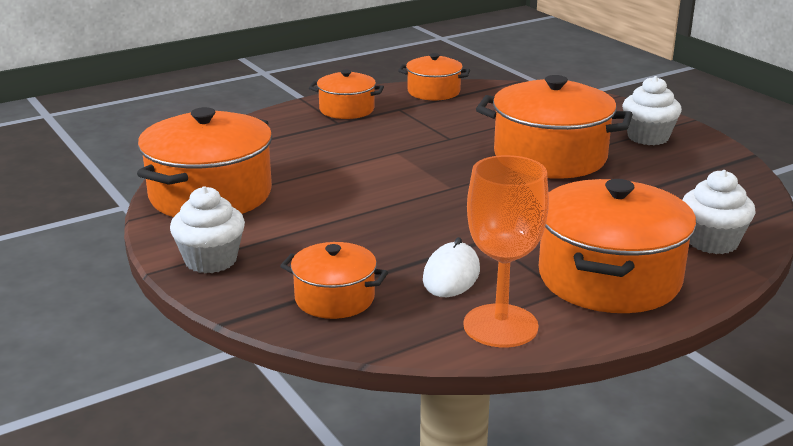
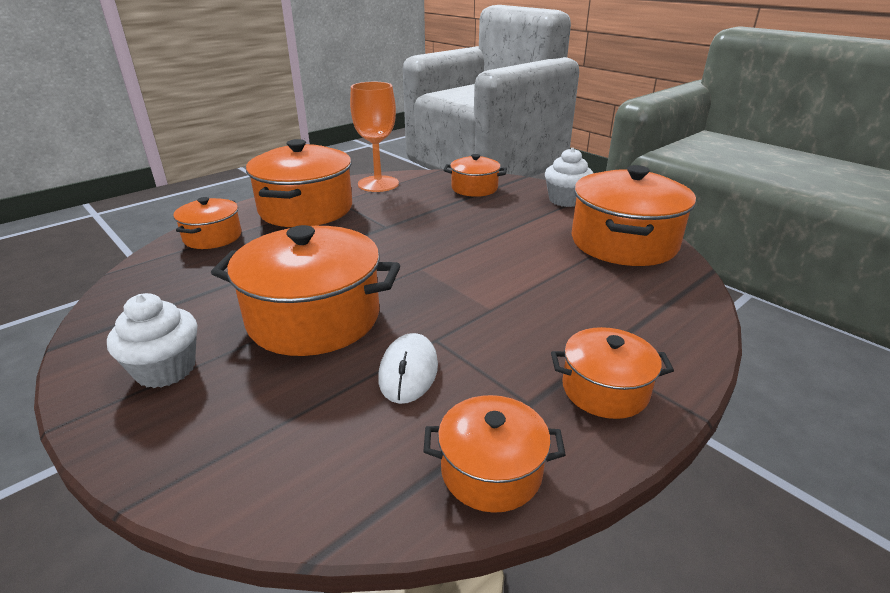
camera: 170 degrees right, 5 degrees up
white mouse [423,237,480,297] -> white mouse moved to [378,333,438,404]
white cupcake [682,170,756,254] -> orange pot [173,197,241,249]

